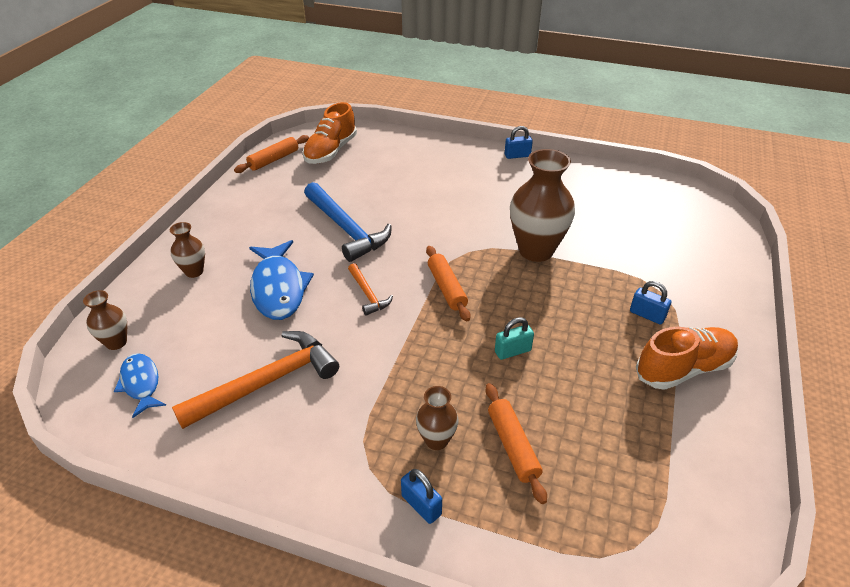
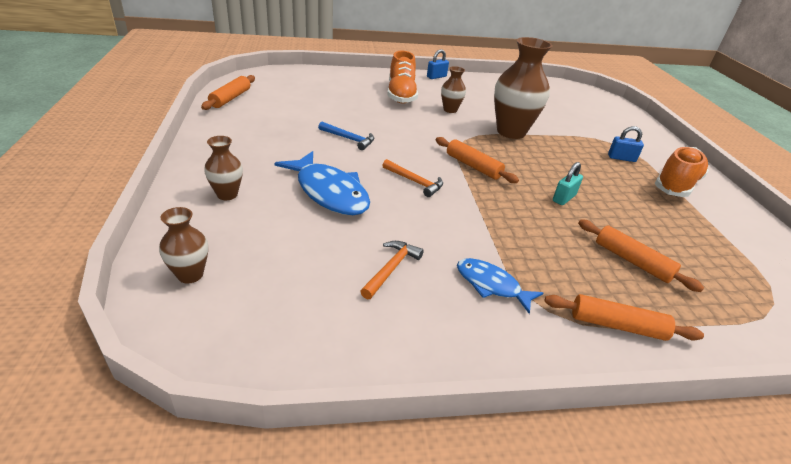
camera: 30 degrees left, 5 degrees down
blue fish [114,353,166,418] -> blue fish moved to [457,258,543,314]
orange hammer [172,331,339,429] -> orange hammer [360,241,424,299], size x0.51
orange shoe [303,102,357,164] -> orange shoe moved to [388,51,418,104]
blue hammer [304,182,392,262] -> blue hammer [318,121,374,150], size x0.51
blue padlock [401,469,442,524] -> orange rolling pin [545,294,704,341]
brown vase [416,386,458,450] -> brown vase moved to [441,66,466,113]

